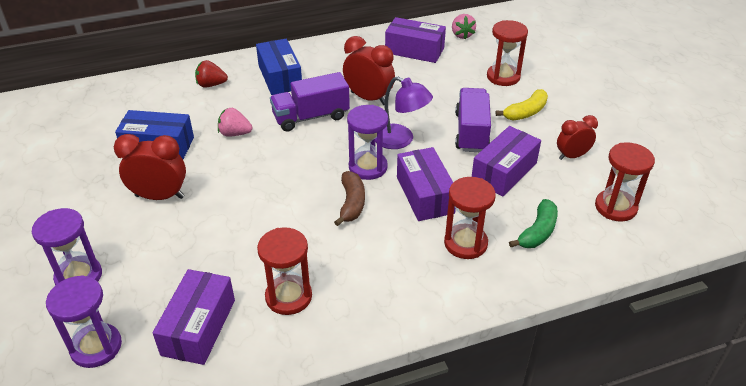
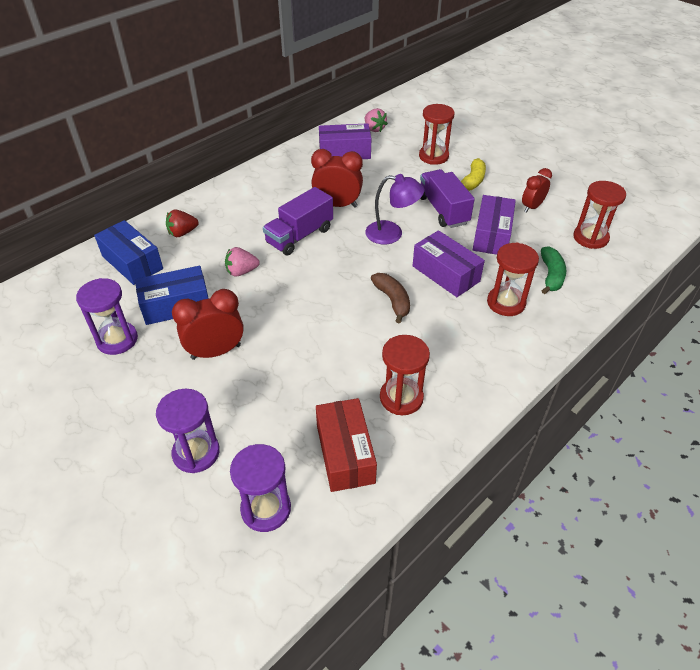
camera: 25 degrees left, 5 degrees up
purple box [153,269,235,365] -> red box [316,398,377,492]
blue box [256,39,302,95] -> blue box moved to [94,220,163,285]
purple hourglass [347,105,388,180] -> purple hourglass moved to [76,278,138,355]

